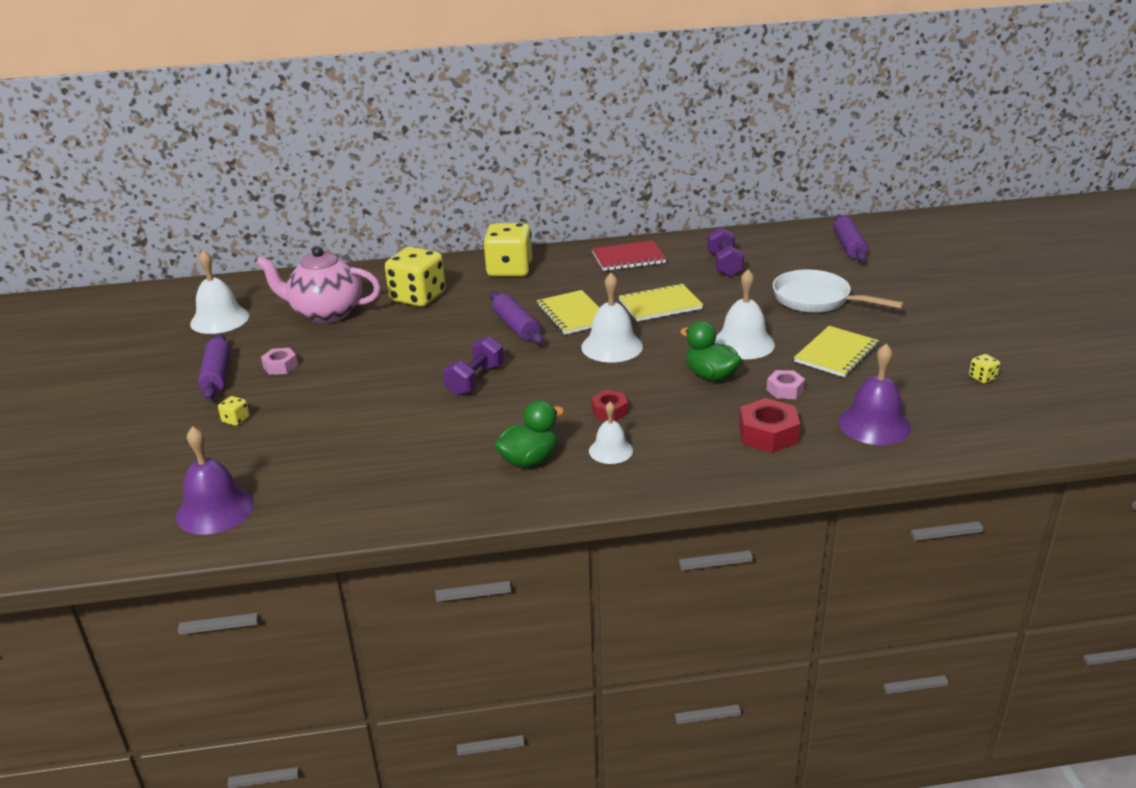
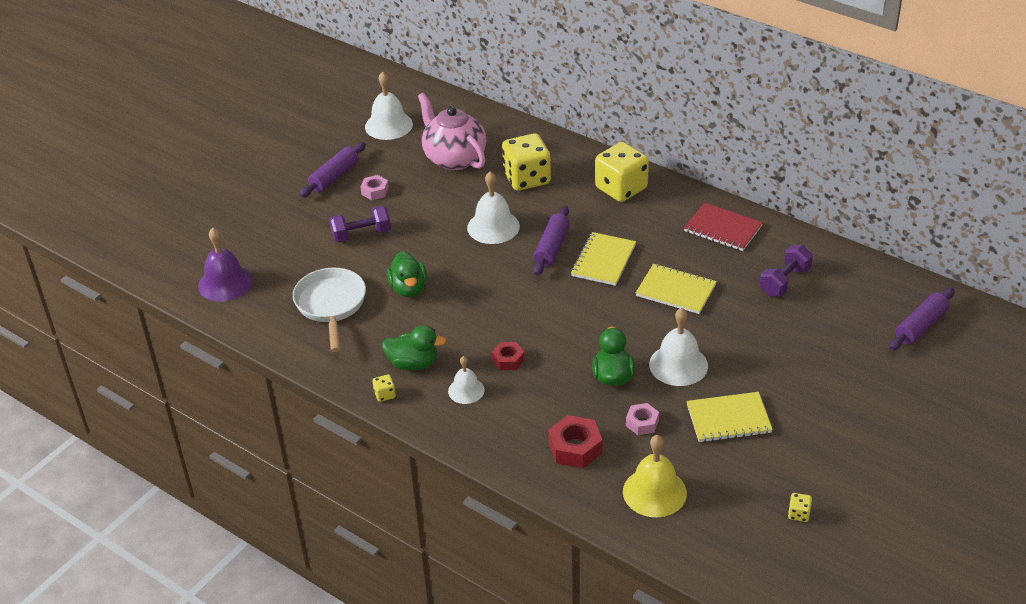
camera: 45 degrees right, 10 degrees up
yellow dice [218,396,250,426] -> yellow dice moved to [373,374,396,402]
purple dumbbell [443,336,504,396] -> purple dumbbell moved to [329,205,391,243]
white bell [581,273,643,363] -> white bell moved to [467,171,520,244]
white pan [773,269,905,313] -> white pan moved to [293,268,366,352]
purple bell [839,343,911,445] -> yellow bell [623,435,687,517]
none -> green duck [387,251,427,297]

